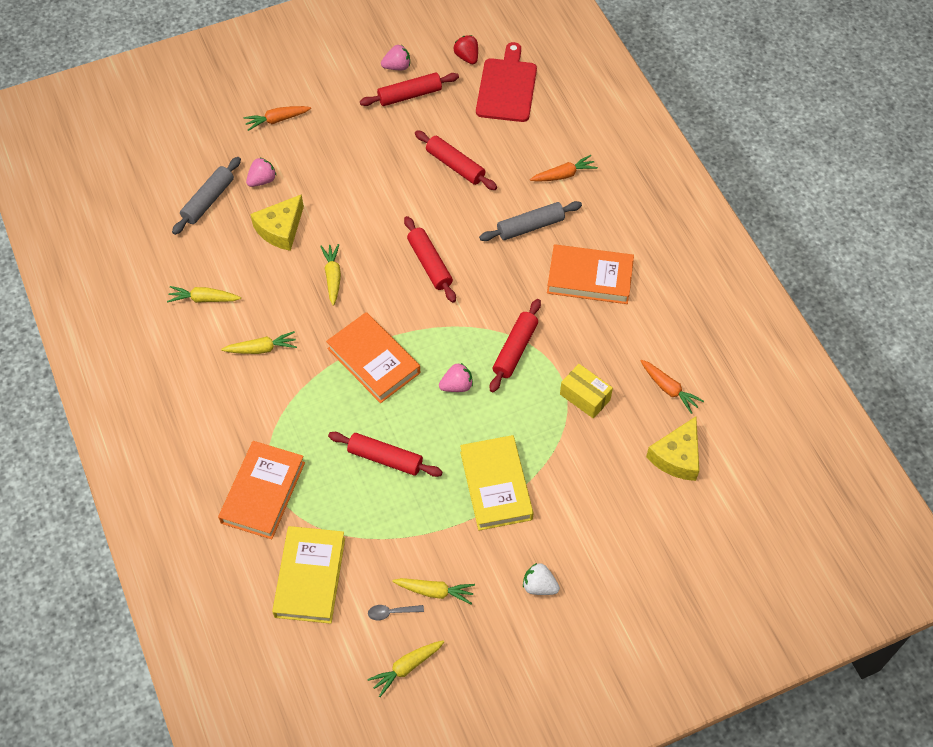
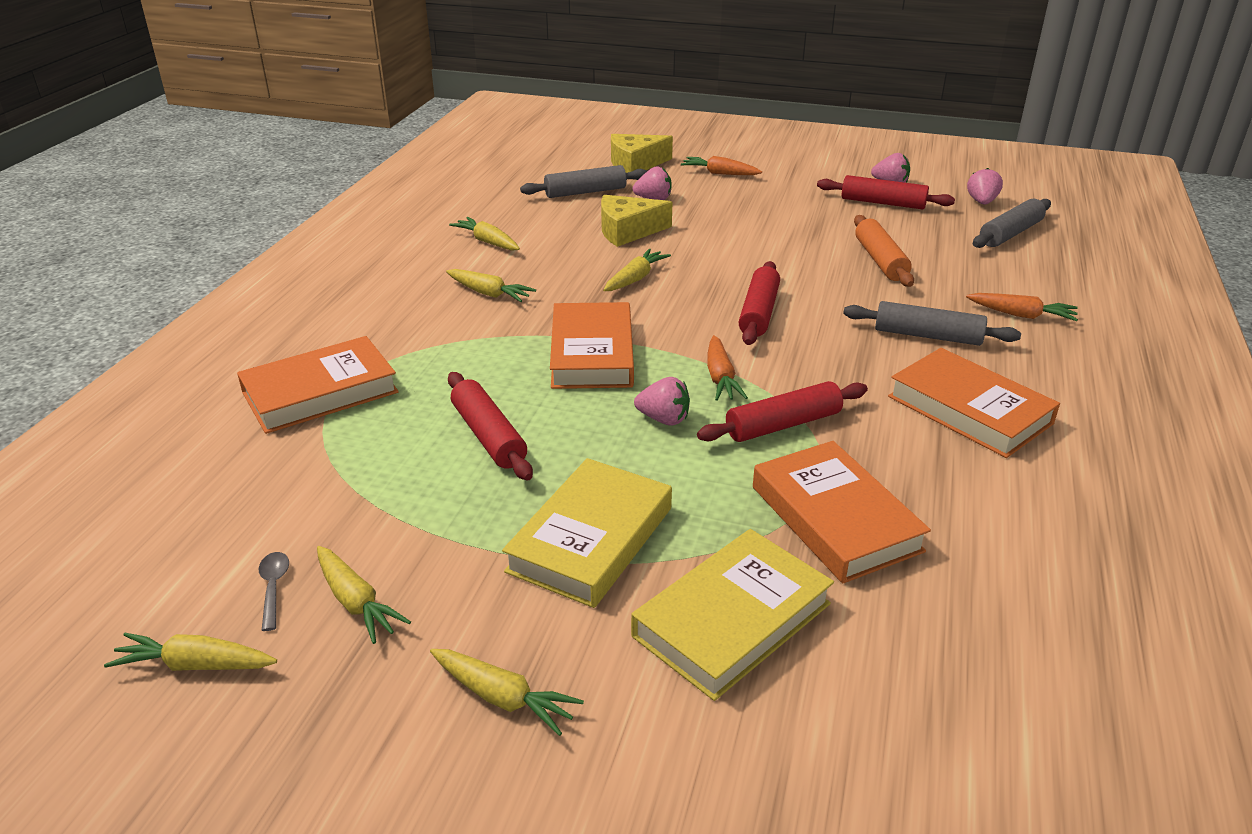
camera: 40 degrees right, 25 degrees down
yellow book [272,526,345,624] -> yellow book moved to [631,529,834,701]
grey spoon [368,605,424,620] -> grey spoon turned 45 degrees clockwise [259,552,289,631]
red rolling pin [415,130,497,190] -> orange rolling pin [854,215,914,287]
red strawberry [454,35,478,64] -> pink strawberry [967,168,1003,204]
red cutting board [476,42,537,122] -> grey rolling pin [973,199,1051,248]
white strawberry [523,563,560,595] -> yellow carrot [430,649,584,736]
yellow box [560,364,613,419] -> orange book [753,441,931,583]
orange carrot [641,360,704,414] -> orange carrot moved to [707,335,748,401]
yellow cheese [646,417,699,481] -> yellow cheese moved to [611,134,673,173]

